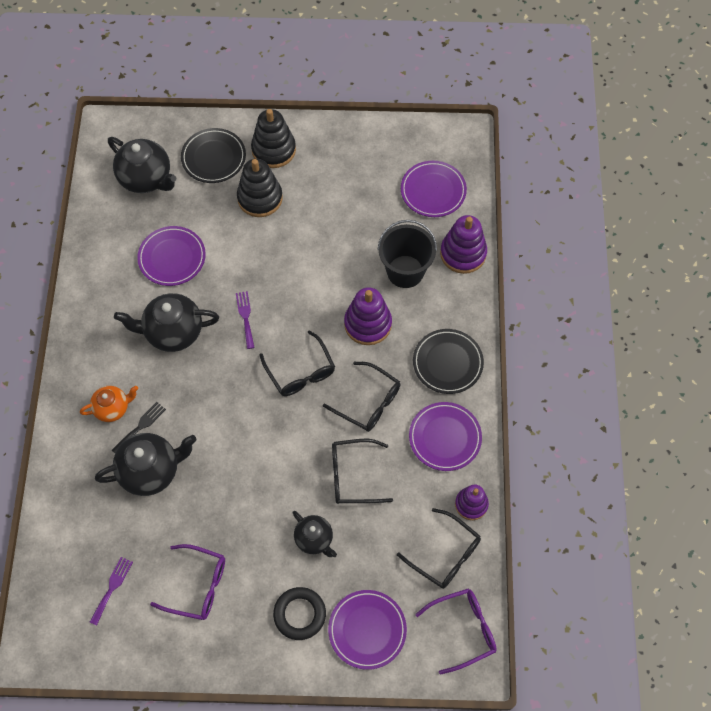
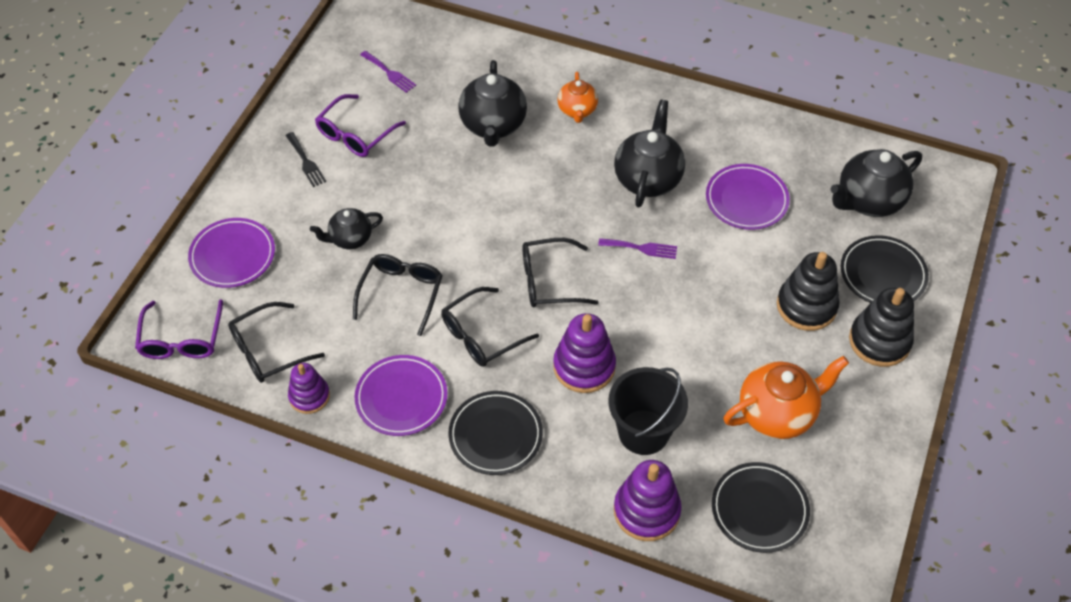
camera: 110 degrees right, 10 degrees down
black fork [112,402,166,453] -> black fork moved to [286,132,326,187]
black ring [273,587,326,640] -> none
purple plate [401,161,467,217] -> black plate [712,462,810,553]
none -> orange teapot [724,356,849,439]

